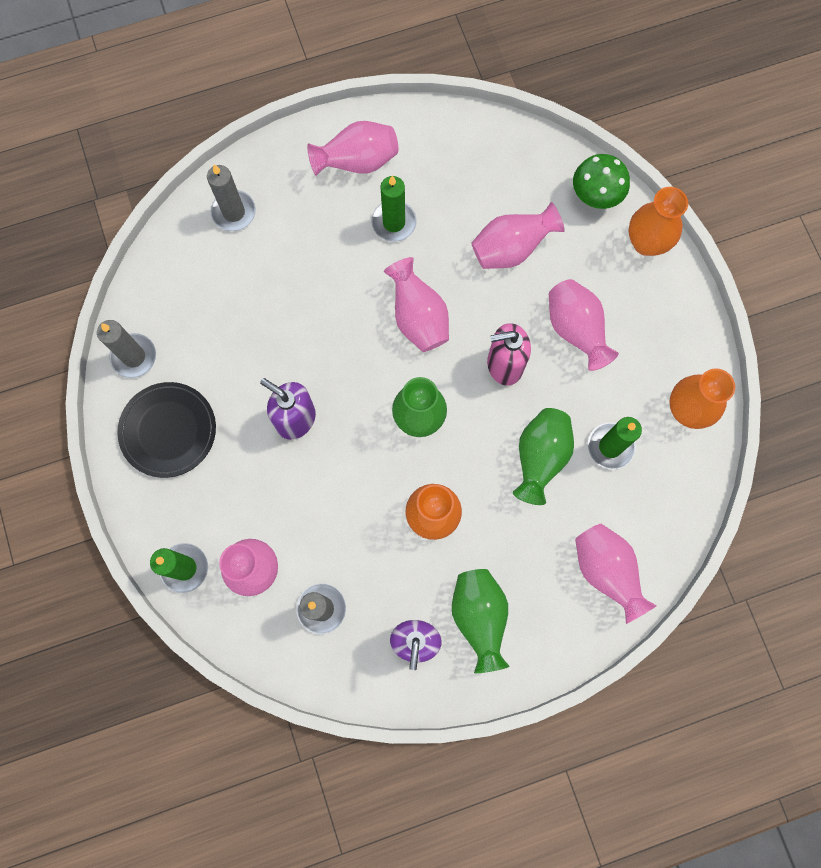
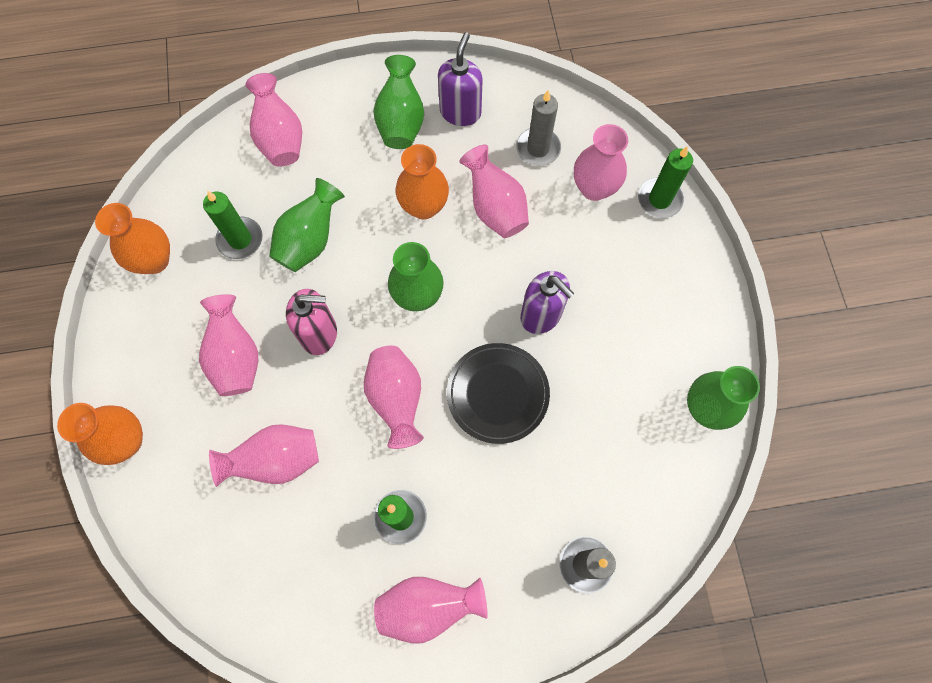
camera: 170 degrees left, 5 degrees down
grey candle [97,320,156,378] -> green vase [687,366,760,430]
black plate [117,382,216,478] -> black plate moved to [447,343,550,444]
green mushroom [573,154,630,209] -> none
none -> pink vase [460,145,529,238]

